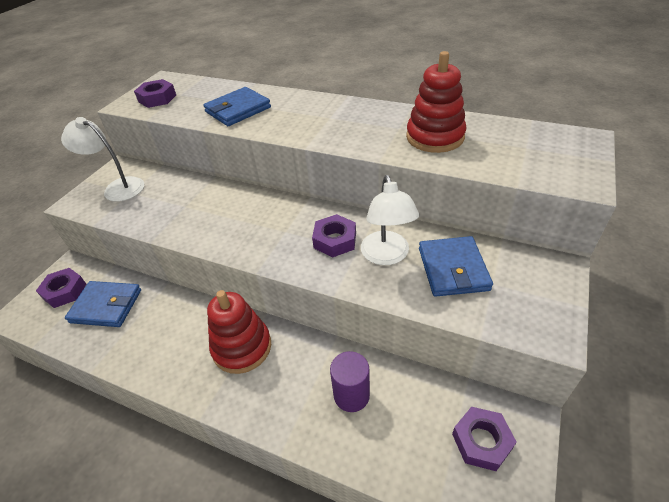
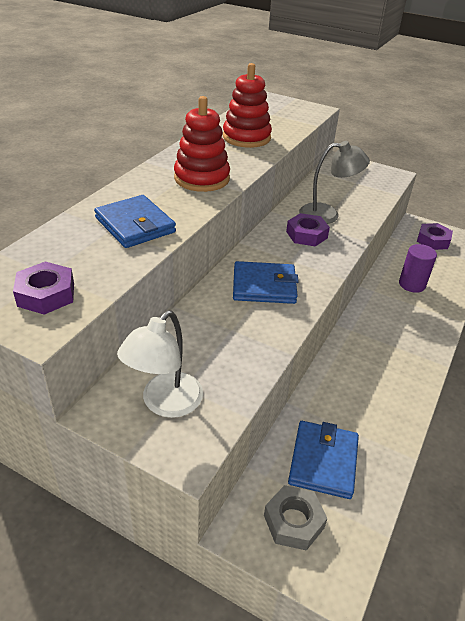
camera: 90 degrees left, 5 degrees down
purple nut [36,268,86,308] -> grey nut [264,485,328,551]
red stacking toy [207,290,271,374] -> red stacking toy moved to [174,96,230,192]
white lamp [361,175,419,265] -> grey lamp [299,141,370,224]
blue wallet [419,236,493,297] -> blue wallet moved to [233,261,299,304]

